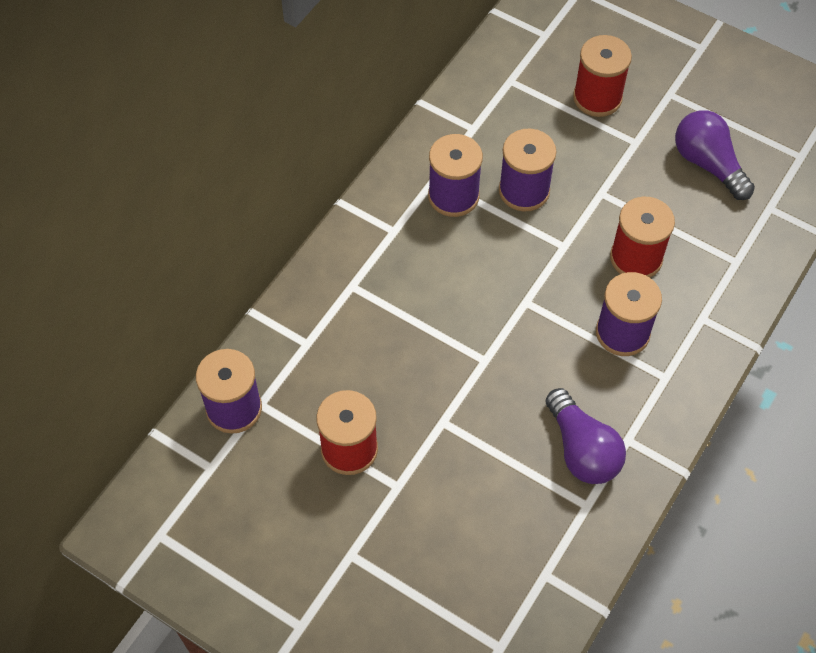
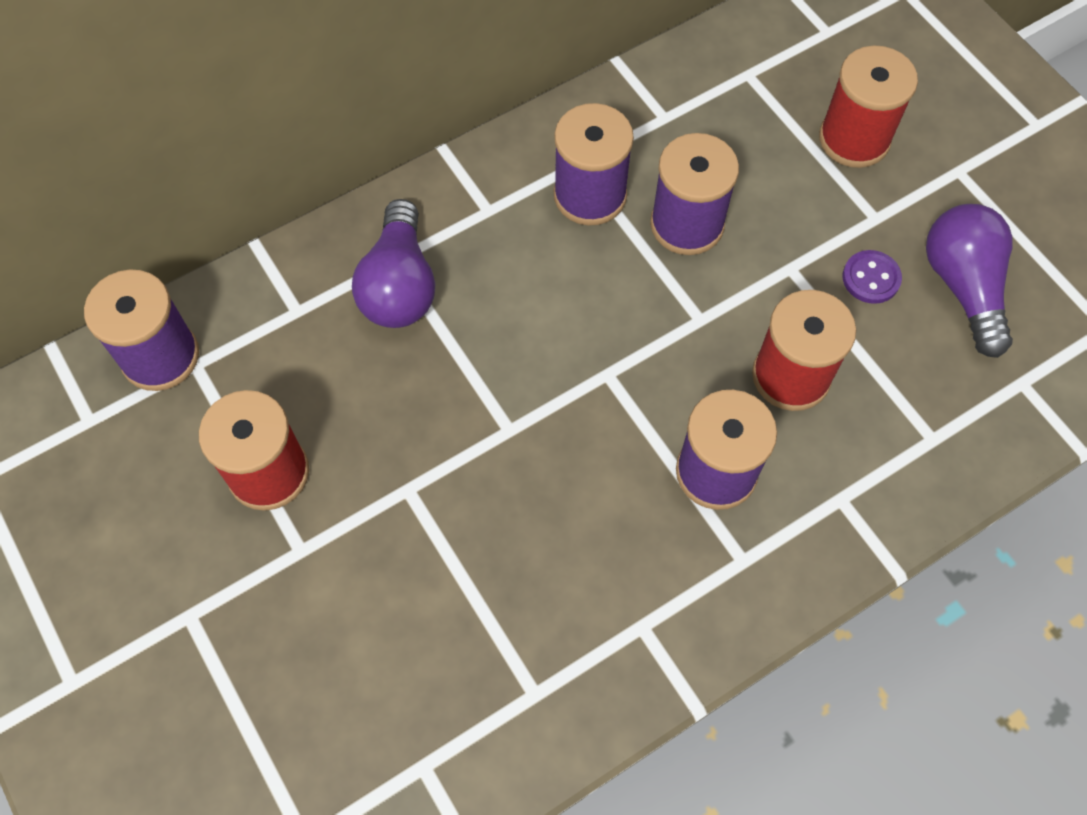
camera: 25 degrees right, 5 degrees up
purple light bulb [545,388,626,484] -> purple light bulb moved to [352,199,435,328]
none -> purple button [842,250,902,304]

